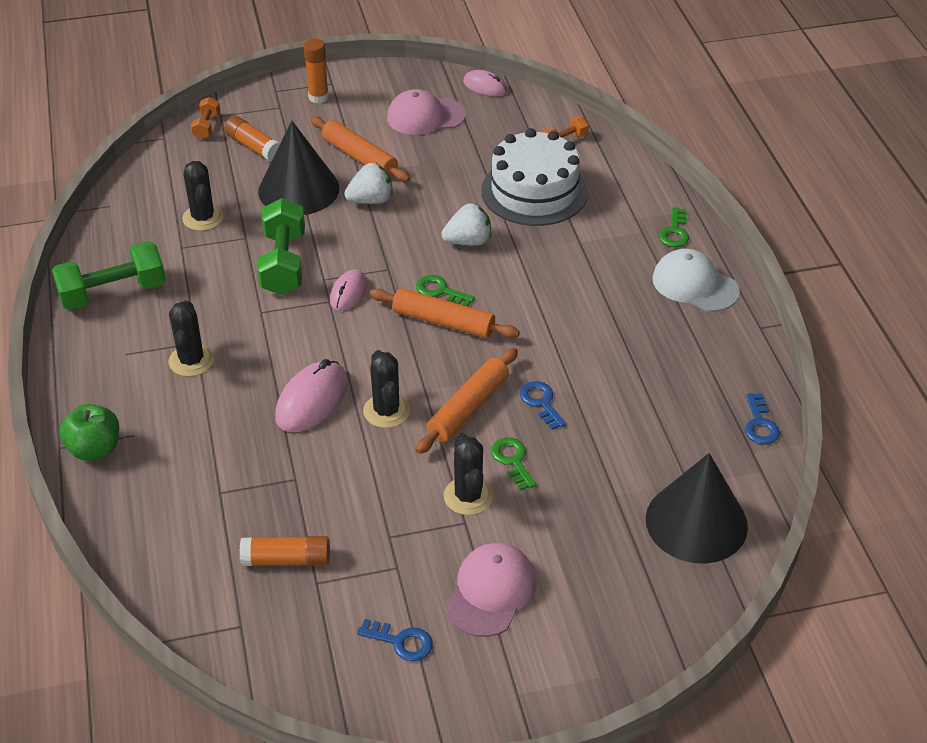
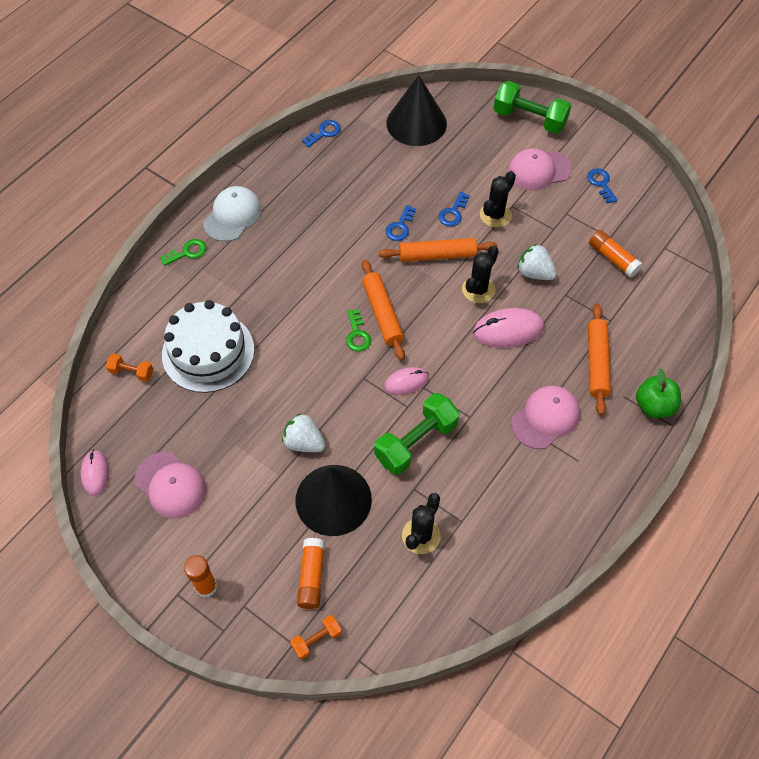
camera: 130 degrees left, 15 degrees up
green dumbbell [52,241,166,310] -> green dumbbell moved to [494,81,571,134]
black cactus [168,300,214,377] -> pink cap [511,386,580,449]
orange rolling pin [311,116,410,182] -> orange rolling pin moved to [588,304,611,415]
white strawberry [441,203,491,246] -> white strawberry moved to [518,244,557,280]
green key [491,437,536,491] -> blue key [439,192,470,227]
white cap [652,249,740,312] -> white cap turned 150 degrees counterclockwise [203,186,262,242]

